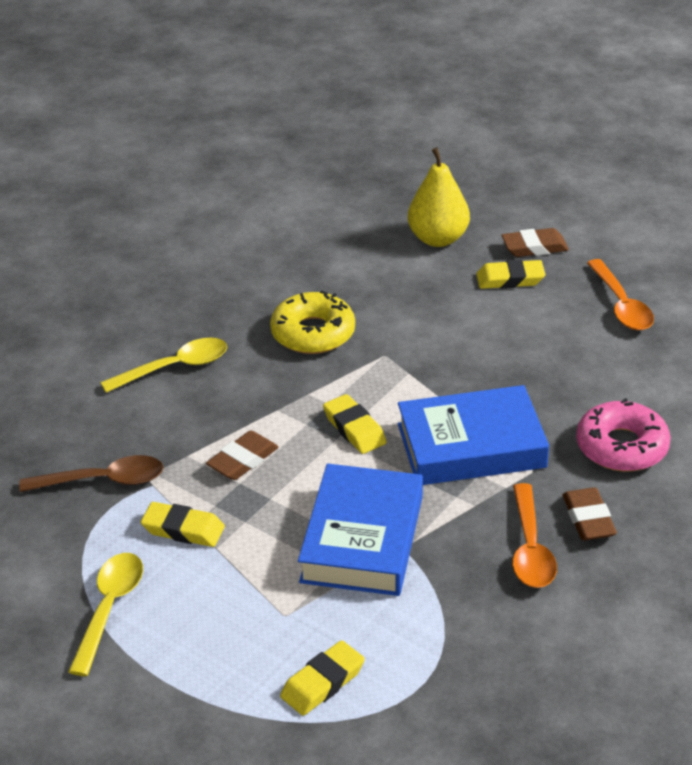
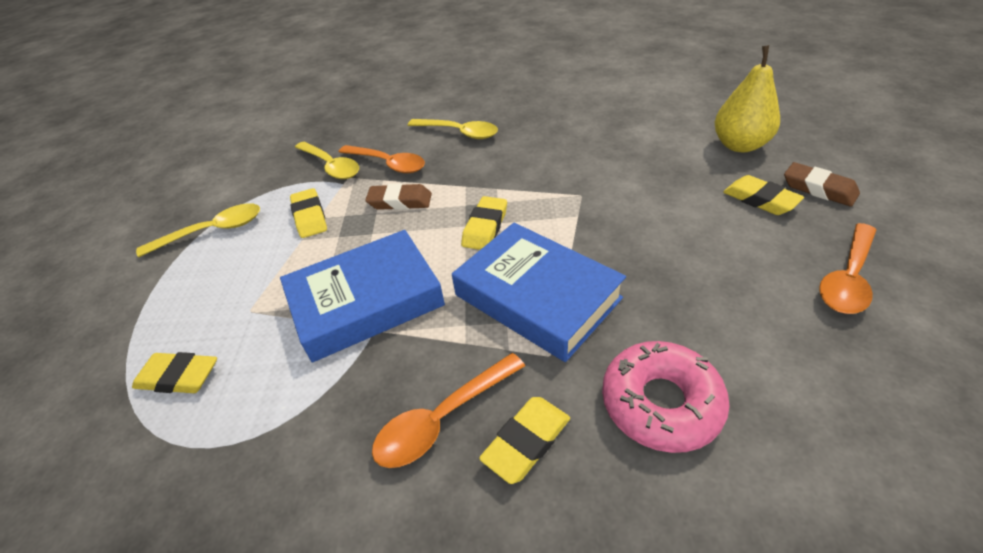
camera: 55 degrees right, 5 degrees up
brown spoon [19,455,163,492] -> yellow spoon [295,141,359,179]
yellow donut [270,290,355,354] -> none
brown eraser [563,487,617,540] -> yellow eraser [479,397,570,484]
none -> orange spoon [339,145,425,173]

